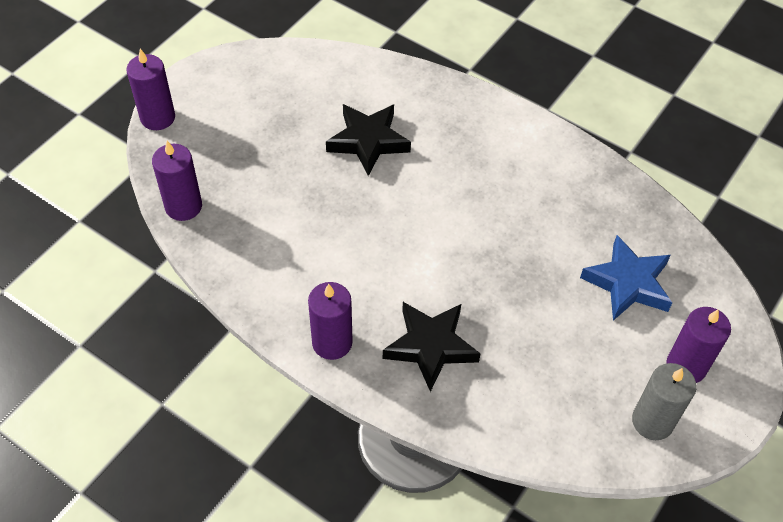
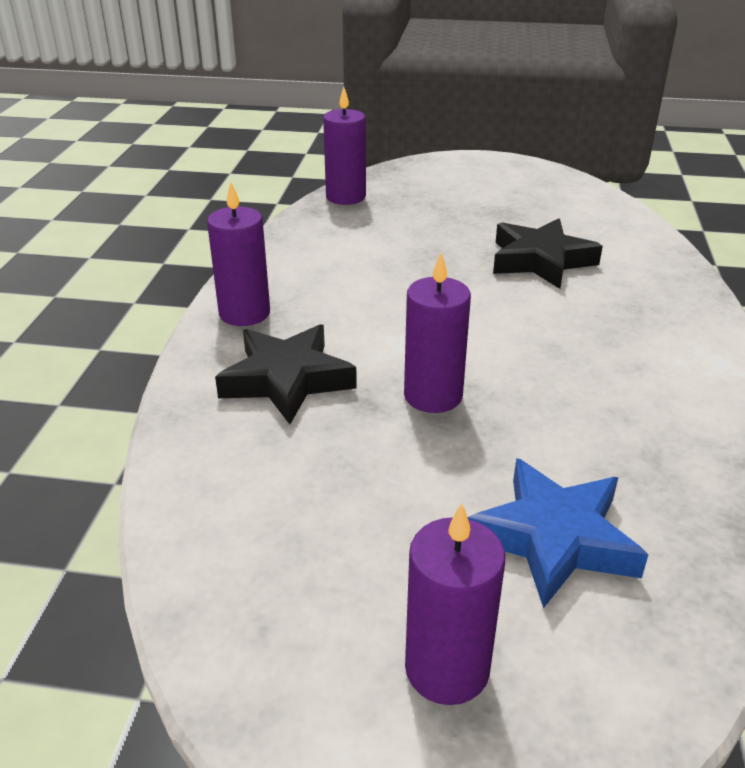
camera: 65 degrees right, 20 degrees down
purple candle [126,49,175,130] -> purple candle moved to [404,253,471,413]
grey candle [632,363,697,440] -> none

